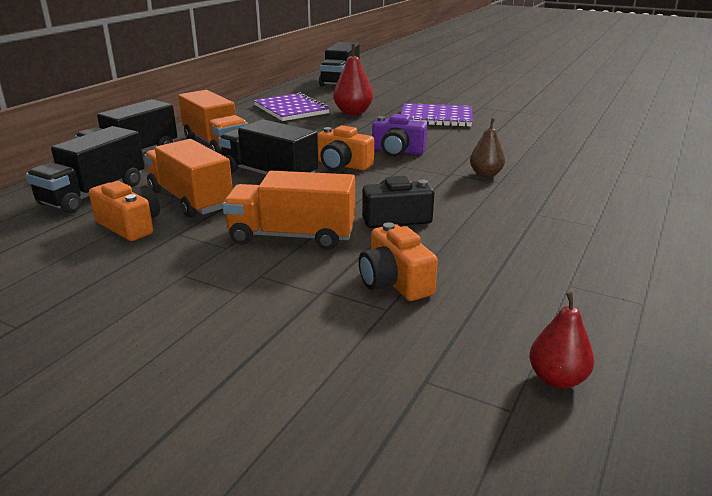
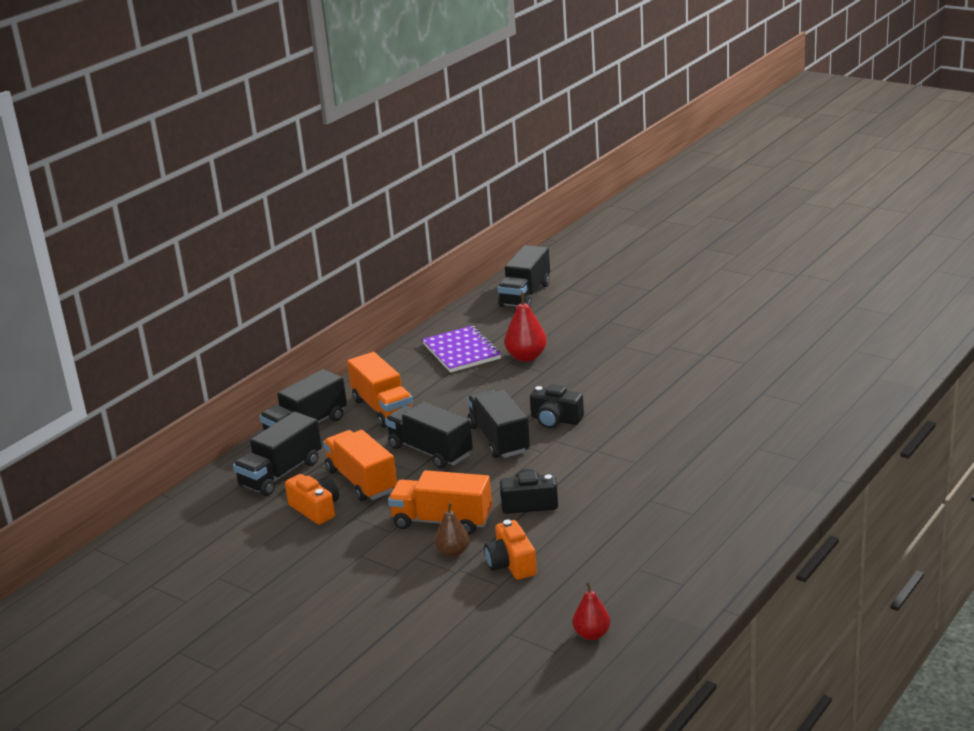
camera: 10 degrees right, 0 degrees up
orange camera [318,125,374,171] -> black truck [467,389,530,458]
purple camera [372,114,427,157] -> black camera [530,384,584,428]
purple notebook [401,103,473,127] -> none
brown pear [470,118,505,177] -> brown pear moved to [435,503,469,557]

